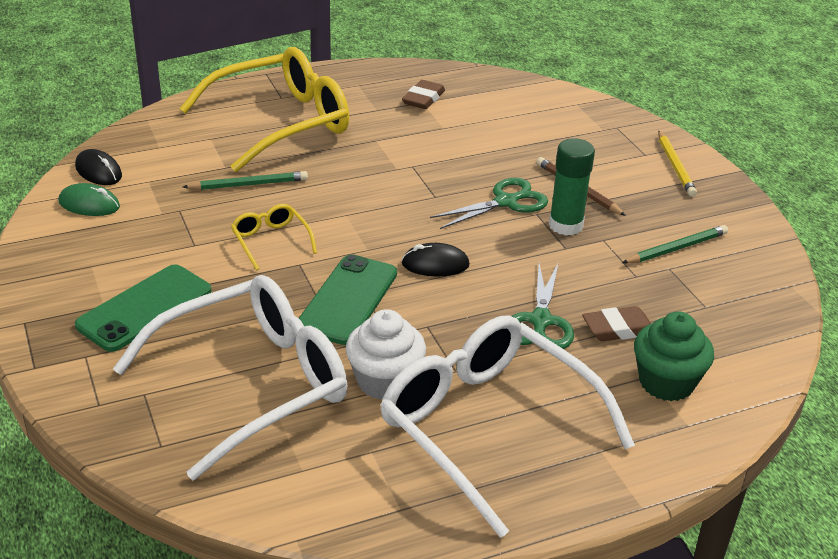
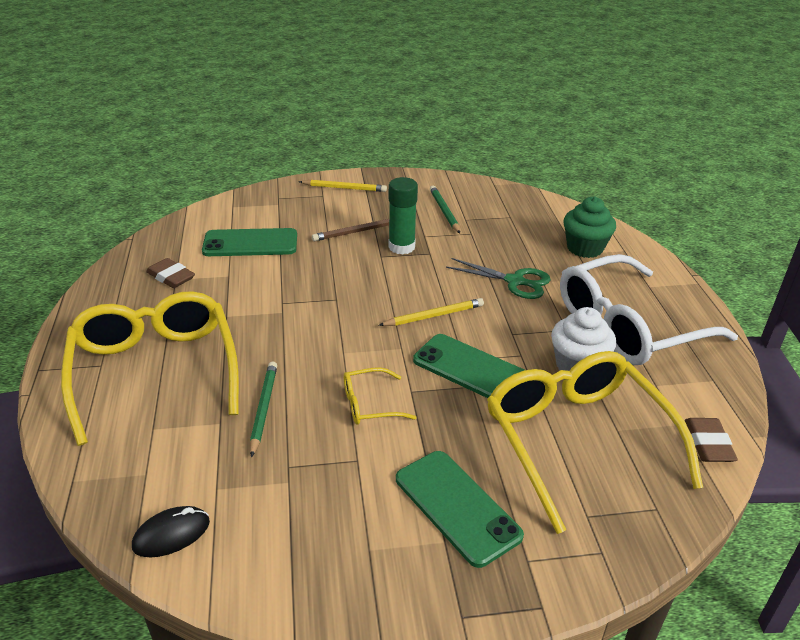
camera: 75 degrees left, 0 degrees up
green mouse [59,183,120,216] -> none
white glasses [113,275,347,481] -> yellow glasses [487,351,703,534]
black mouse [401,243,470,276] -> yellow pencil [379,298,484,326]
green scissors [430,178,548,229] -> none
brown eraser [582,306,651,341] -> brown eraser moved to [685,418,738,462]
none -> green phone [202,228,297,256]

